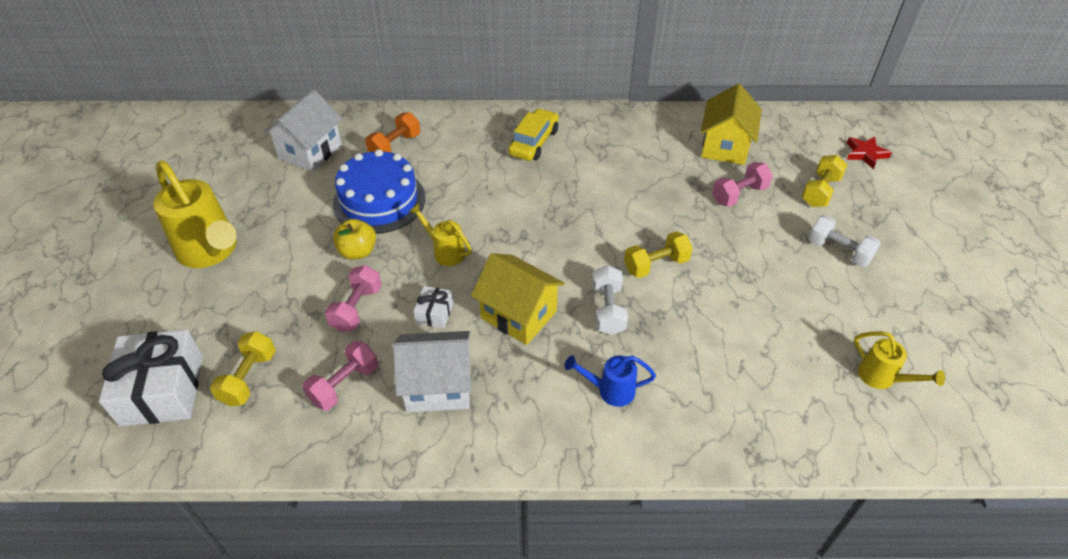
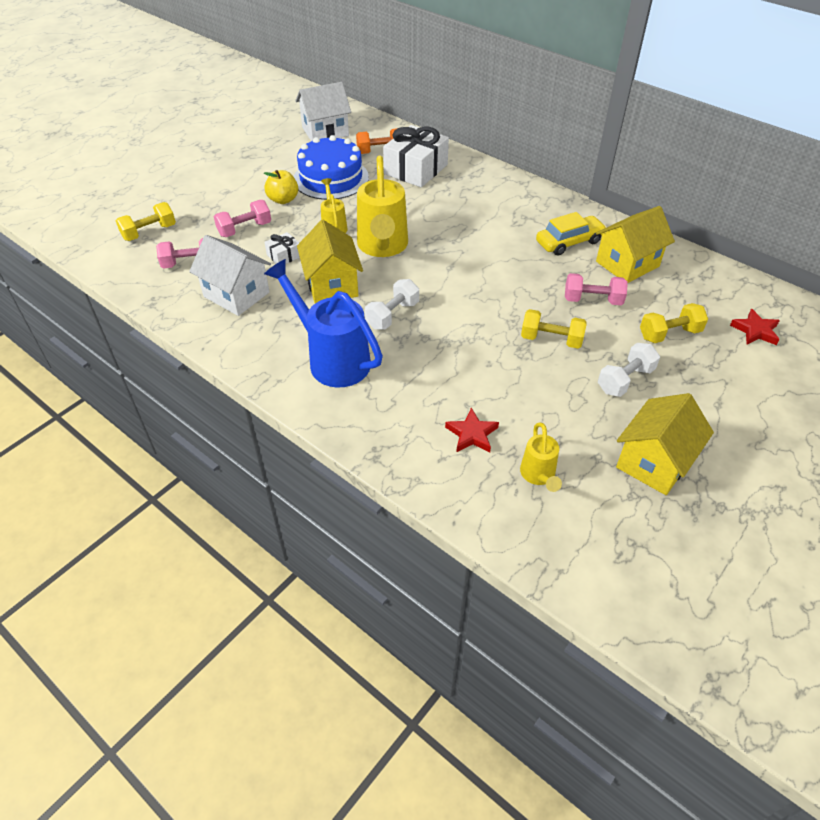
camera: 40 degrees right, 0 degrees up
white gift [99,330,203,426] -> white gift moved to [383,125,449,187]
yellow watering can [153,161,237,268] -> yellow watering can moved to [357,156,408,257]
yellow car [508,108,559,161] -> yellow car moved to [536,212,607,256]
blue watering can [564,355,656,407] -> blue watering can [264,259,383,387], size x1.94
yellow dumbbell [624,231,693,278] -> yellow dumbbell moved to [521,309,587,349]
white dumbbell [808,215,881,267] -> white dumbbell turned 60 degrees clockwise [598,343,660,397]
none -> red star [445,408,499,452]
none -> yellow house [616,393,714,495]

